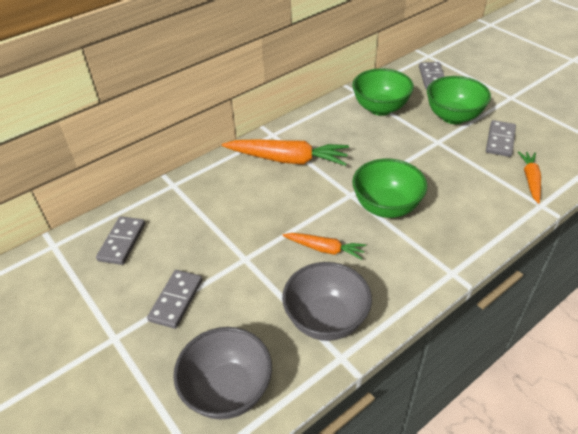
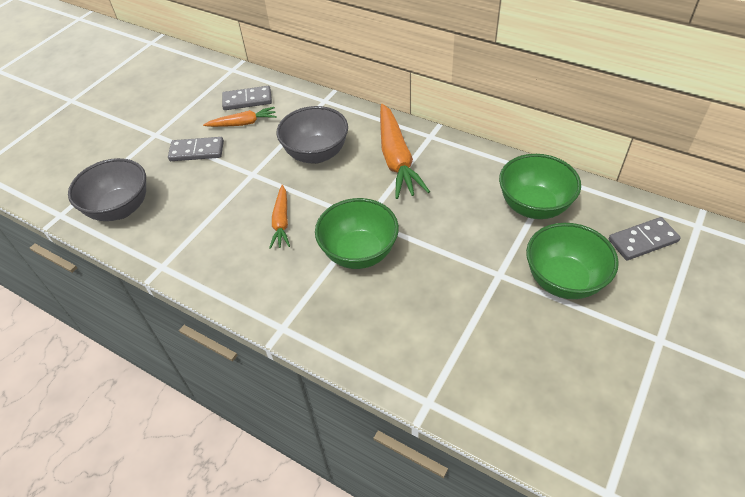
camera: 70 degrees right, 5 degrees up
grey bowl [282,262,372,341] -> grey bowl moved to [277,106,348,164]
grey domino [486,120,516,157] -> none
orange carrot [518,151,541,204] -> orange carrot moved to [203,107,277,127]

